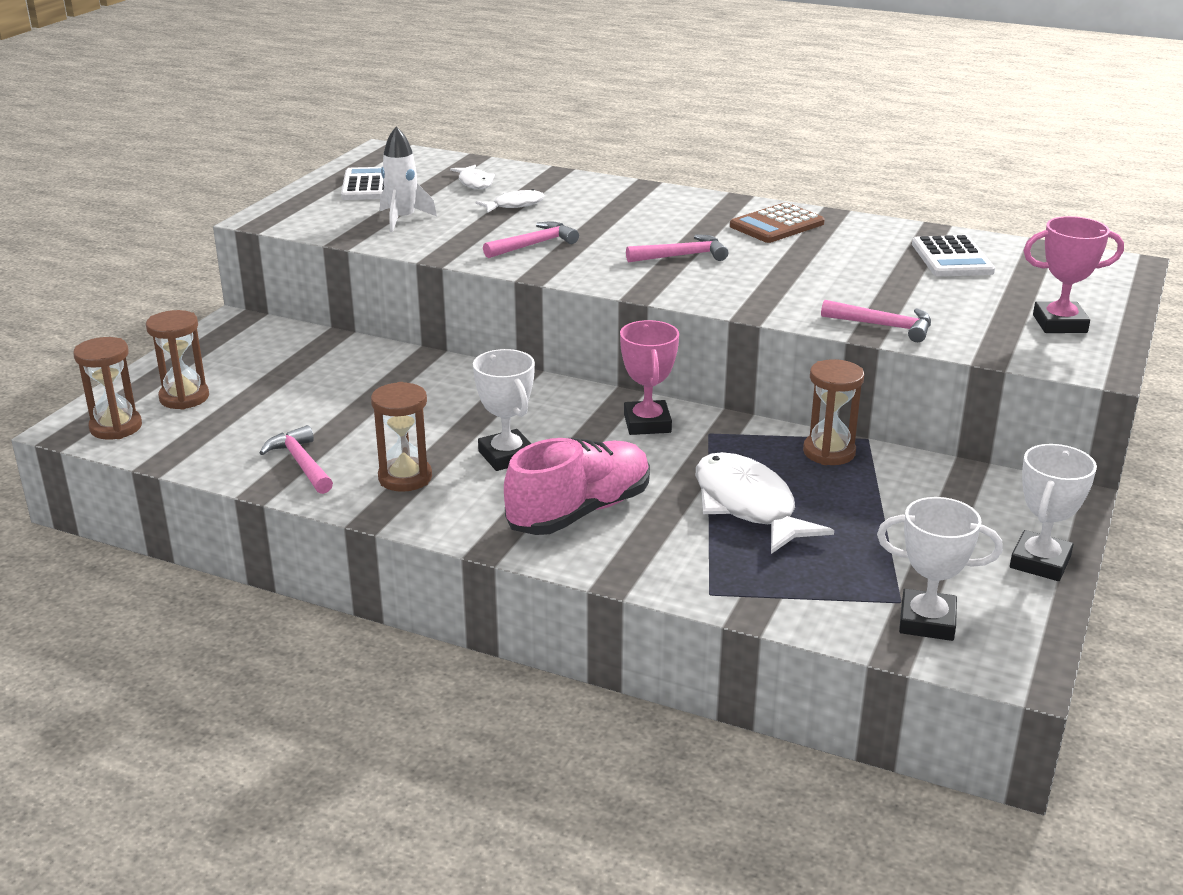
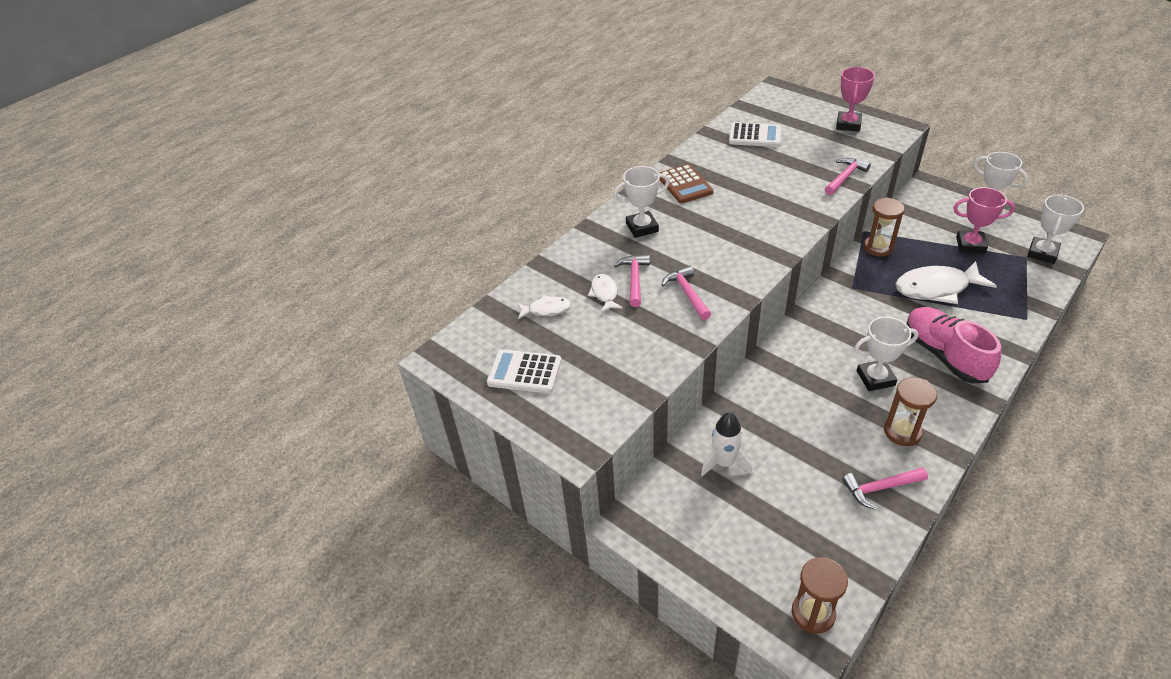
camera: 70 degrees left, 15 degrees up
brown hourglass [146,310,209,410] -> none
white rocket [380,126,437,232] -> white rocket moved to [701,412,752,477]
pink trophy [620,320,679,435] -> pink trophy moved to [953,187,1015,254]
pink hammer [626,234,728,262] -> pink hammer moved to [614,255,650,307]
none -> white trophy [613,166,670,238]

